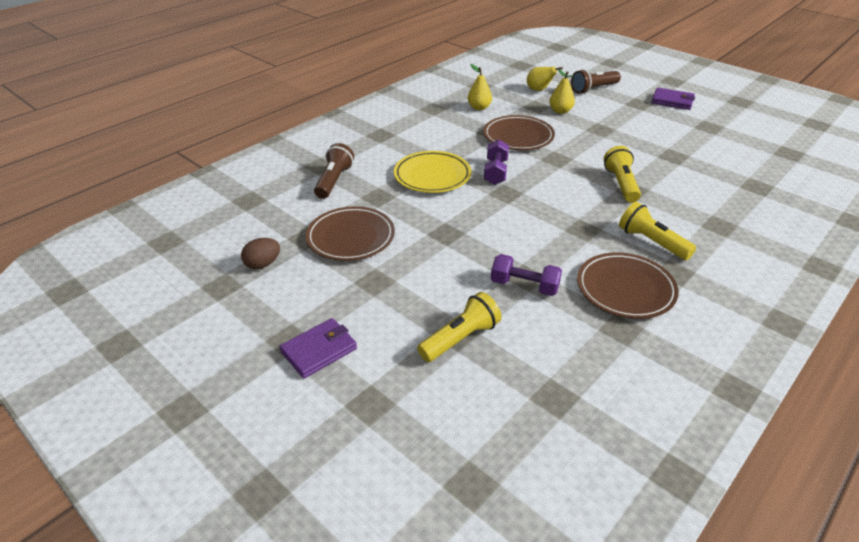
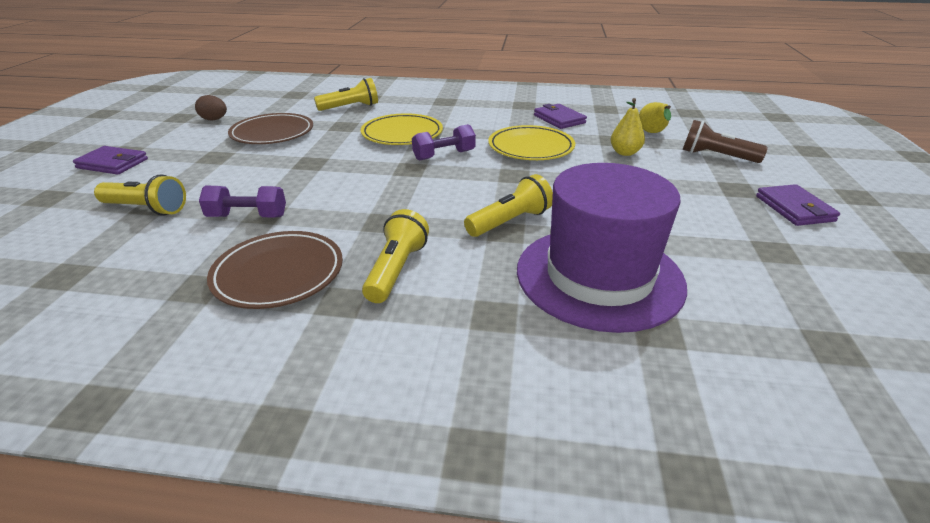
camera: 55 degrees right, 5 degrees down
brown flashlight [314,143,354,199] -> yellow flashlight [314,78,378,111]
yellow pear [468,64,492,110] -> purple wallet [534,104,587,129]
brown plate [483,115,555,150] -> yellow plate [489,125,575,160]
purple dumbbell [491,254,562,296] -> purple dumbbell turned 75 degrees counterclockwise [199,186,286,217]
none -> purple hat [517,163,687,333]

